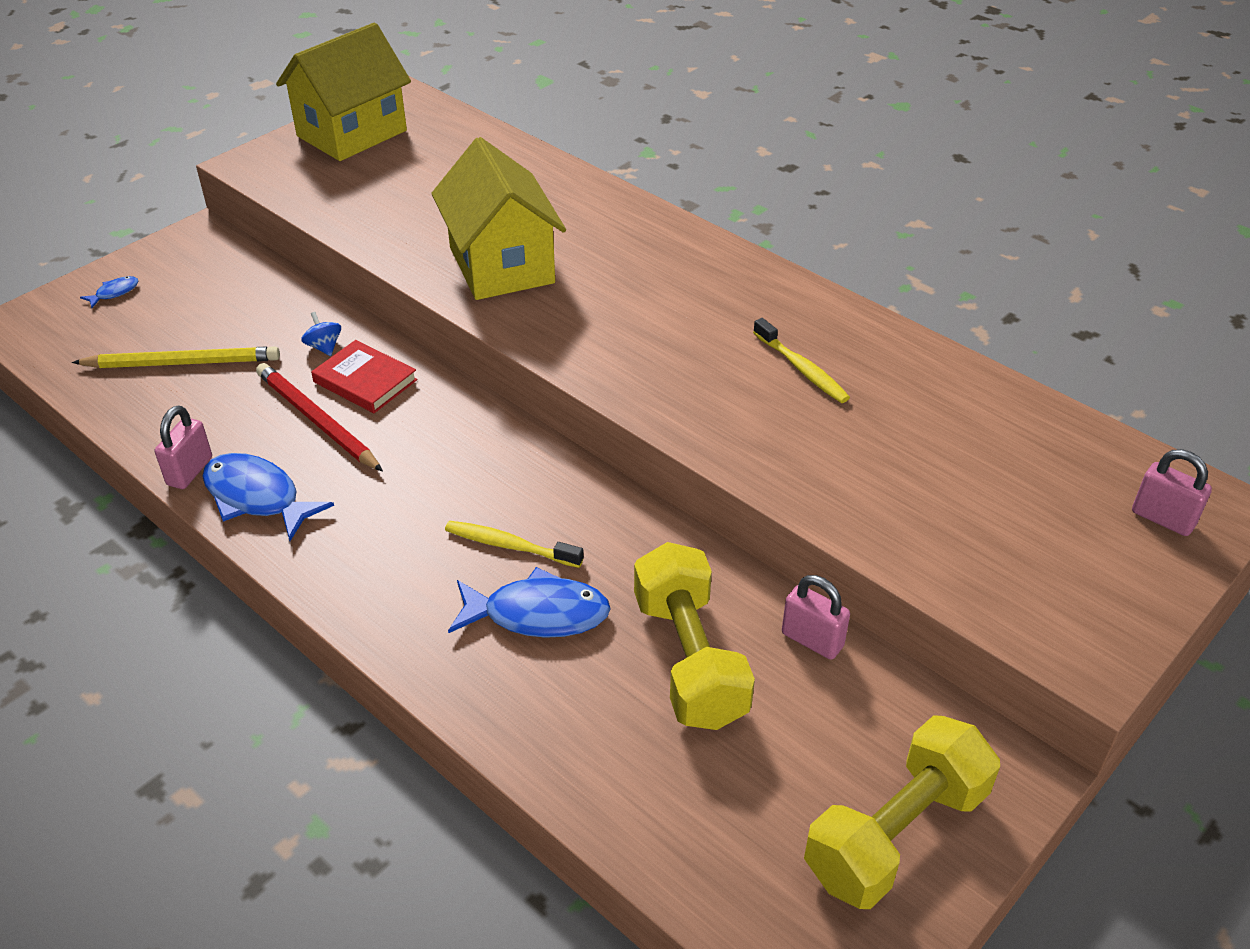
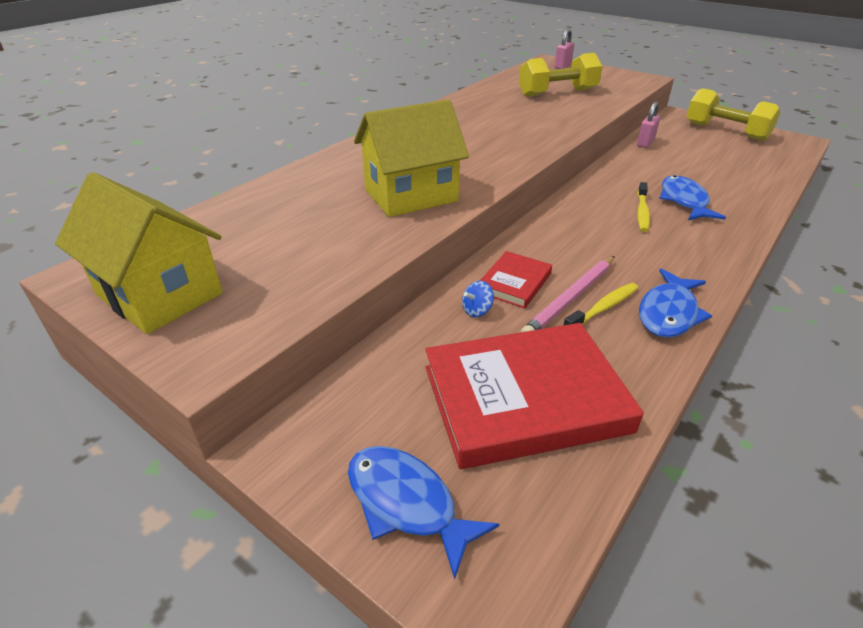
camera: 95 degrees left, 5 degrees down
yellow pencil [72,346,280,368] -> red book [425,323,644,469]
blue fish [80,276,138,308] -> blue fish [348,446,499,579], size x2.13
pink padlock [155,406,212,489] -> none
red pencil [256,363,383,472] -> pink pencil [521,256,615,332]
yellow dumbbell [634,542,755,730] -> yellow dumbbell moved to [519,53,602,97]
yellow toothbrush [753,318,850,403] -> yellow toothbrush moved to [564,283,638,325]

